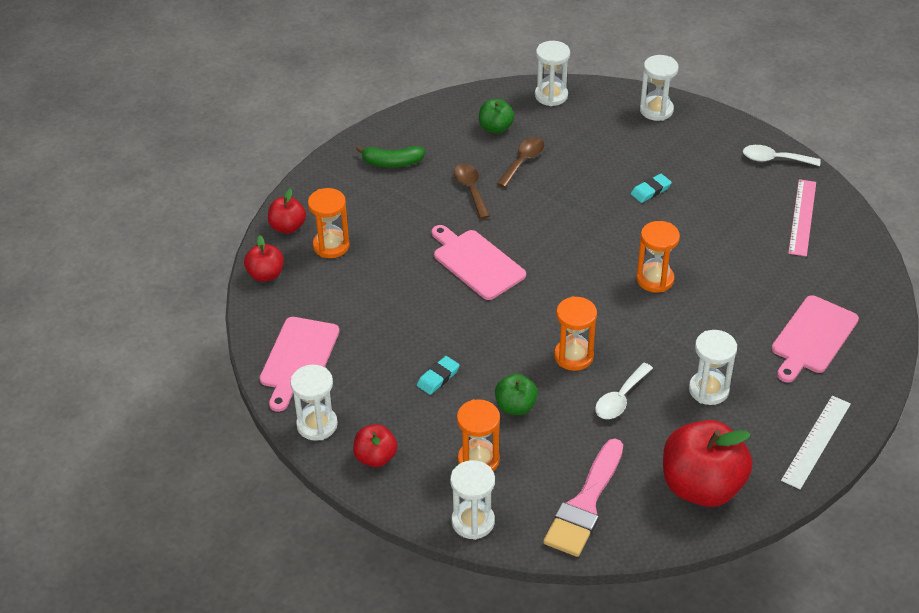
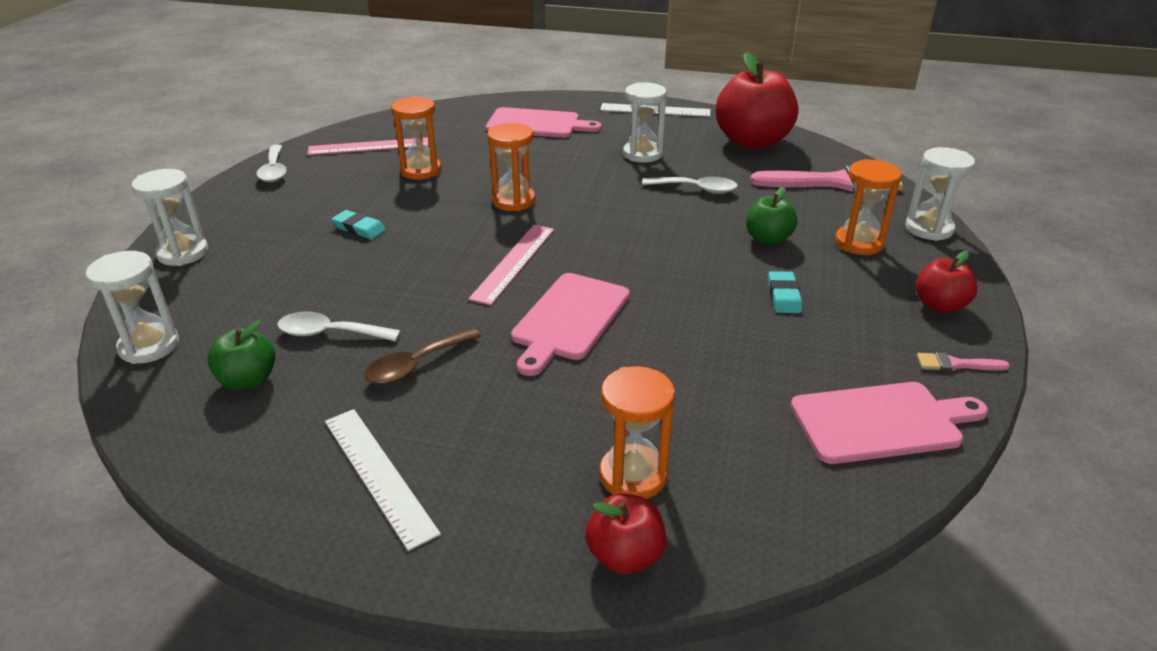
camera: 115 degrees left, 10 degrees down
red apple [244,235,284,282] -> none
white hourglass [290,365,338,441] -> pink brush [917,352,1010,371]
green banana [356,145,425,168] -> white ruler [325,409,441,551]
turquoise eraser [417,356,460,395] -> turquoise eraser turned 75 degrees clockwise [768,271,802,313]
brown spoon [497,137,545,188] -> white spoon [277,312,401,341]
orange hourglass [554,296,597,371] -> orange hourglass moved to [391,96,441,180]
none -> pink ruler [468,225,554,305]

